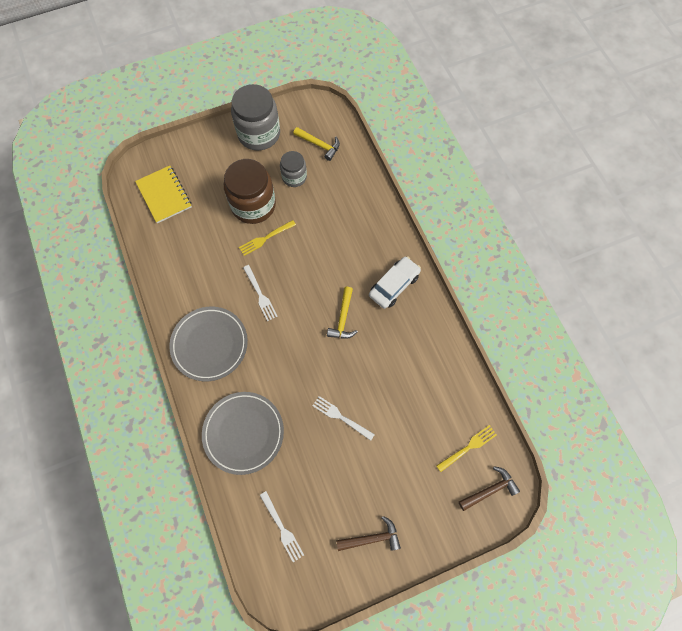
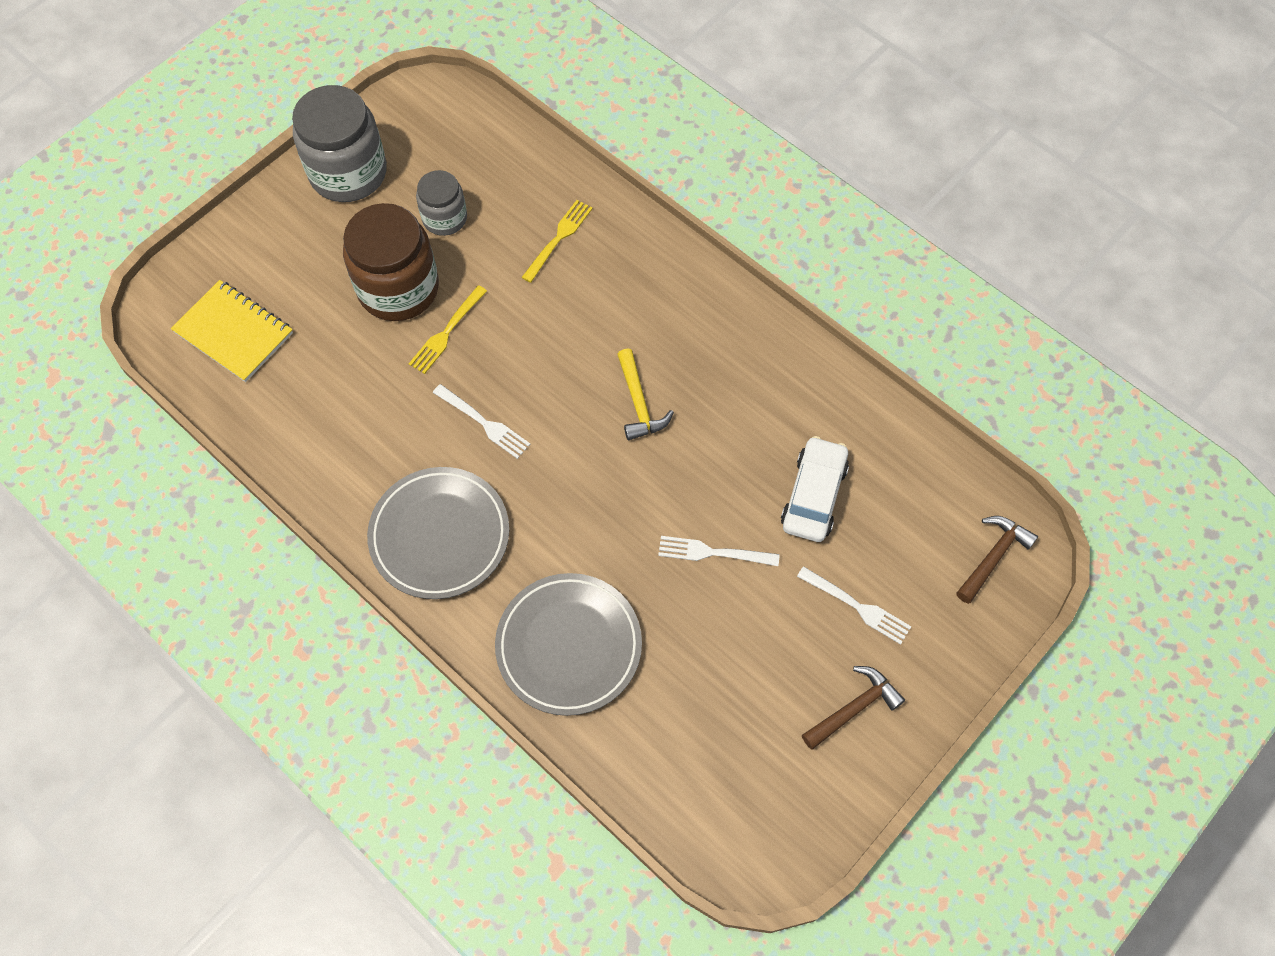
camera: 25 degrees left, 5 degrees down
white fork [260,491,304,562] -> white fork moved to [797,566,911,645]
yellow hammer [293,127,340,161] -> none
white car [369,256,421,309] -> white car moved to [781,436,849,542]
yellow fork [436,425,497,472] -> yellow fork moved to [521,200,593,283]

